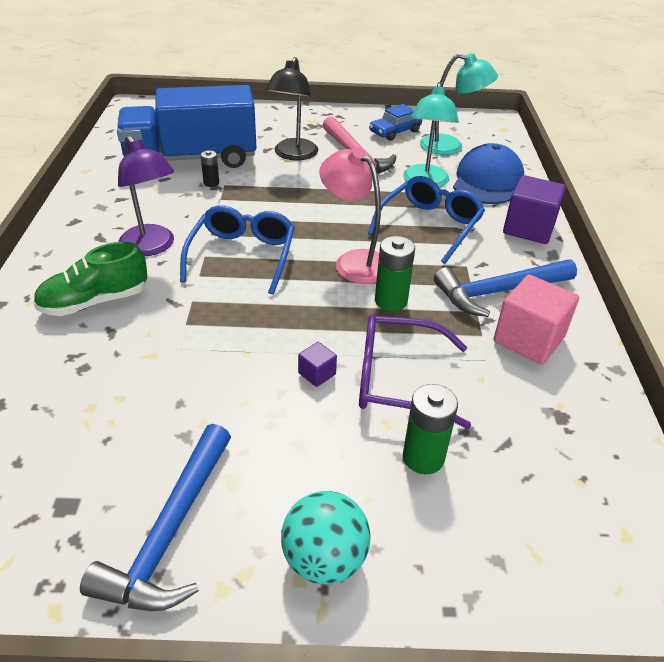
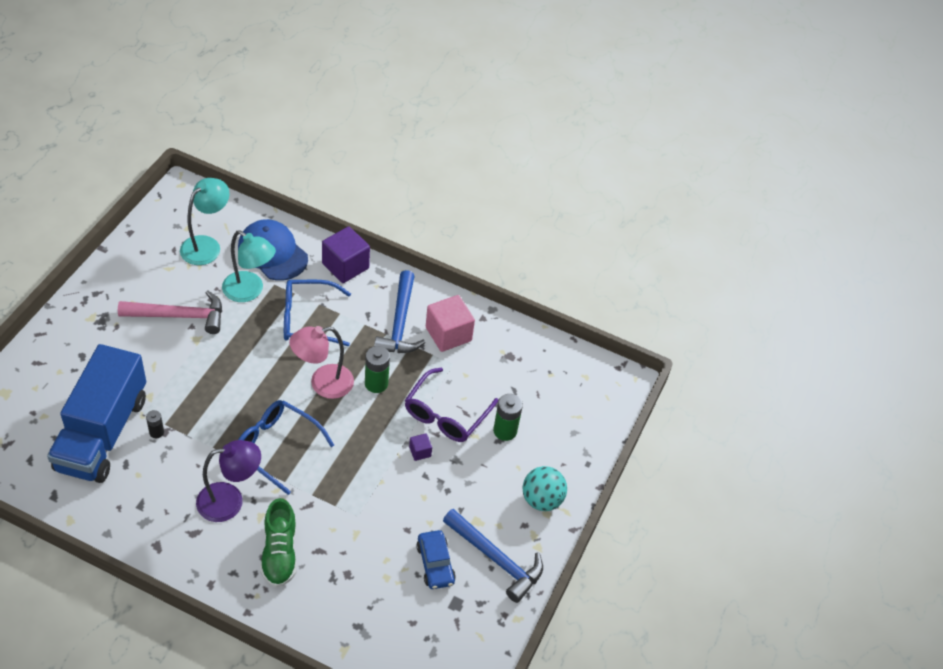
camera: 70 degrees left, 10 degrees up
black lamp [266,57,318,161] -> none
blue glasses [368,176,485,264] -> blue glasses turned 60 degrees counterclockwise [284,280,351,346]
blue car [369,104,422,141] -> blue car moved to [416,530,456,589]

